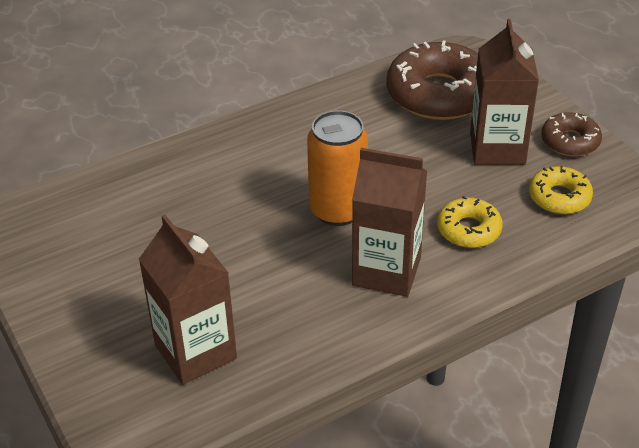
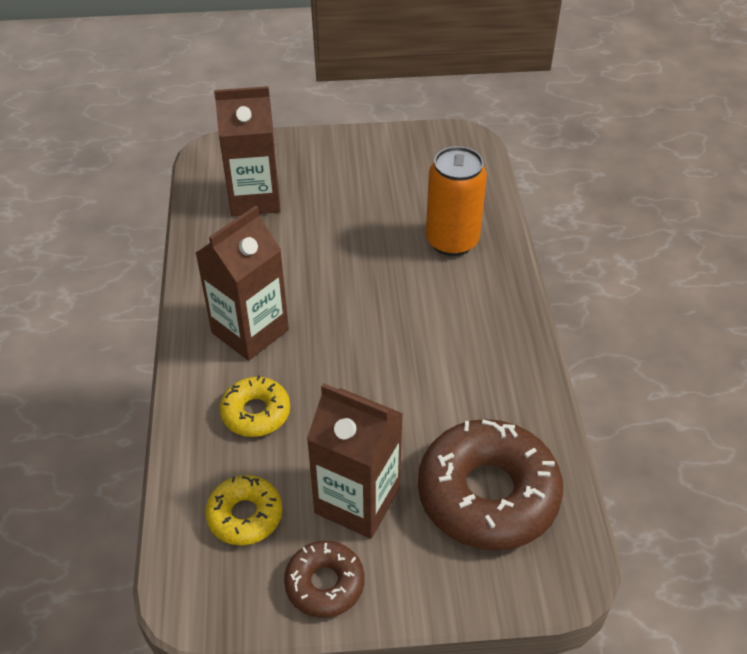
camera: 115 degrees right, 5 degrees up
orange can [307,110,368,226] -> orange can moved to [426,146,487,256]

